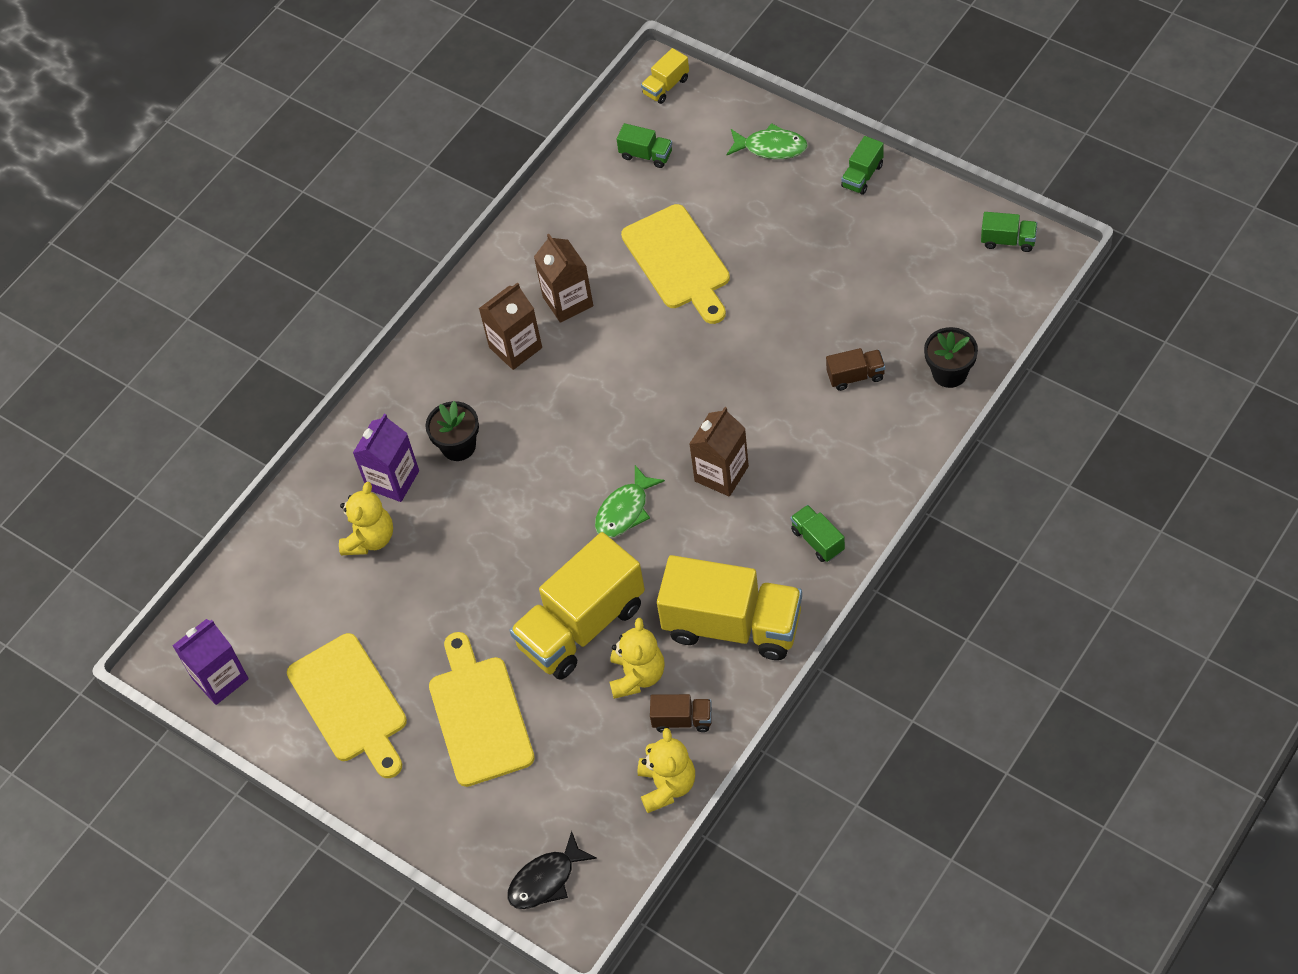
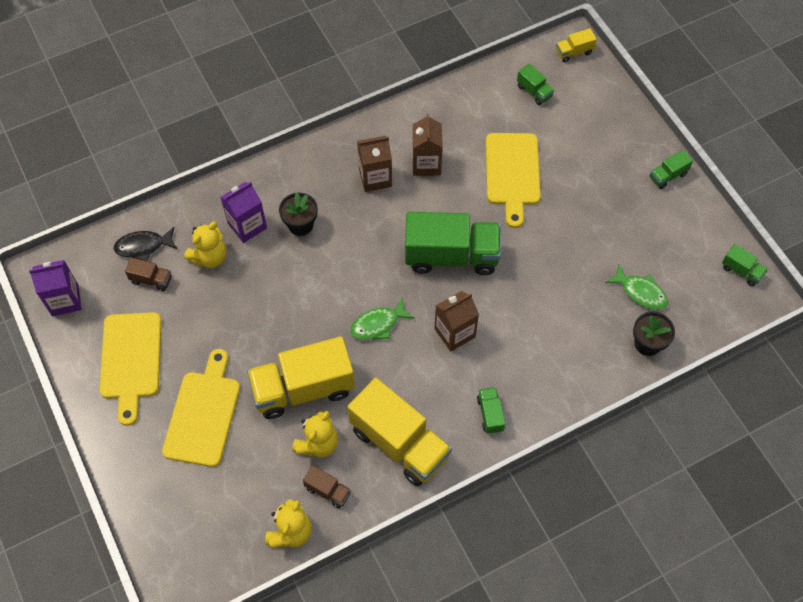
camera: 20 degrees right, 5 degrees up
black fish [507,831,597,909] -> black fish moved to [113,227,177,261]
green fish [727,123,808,159] -> green fish moved to [605,264,668,310]
brown truck [826,348,885,391] -> brown truck moved to [125,257,172,292]
none -> green truck [405,212,501,275]

